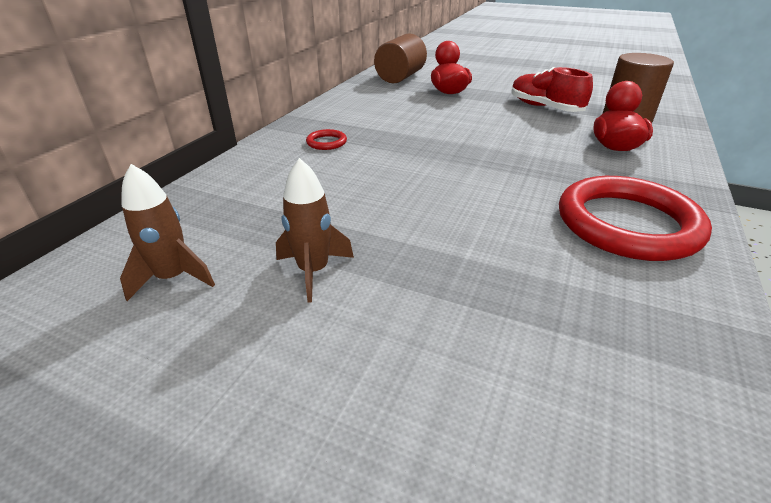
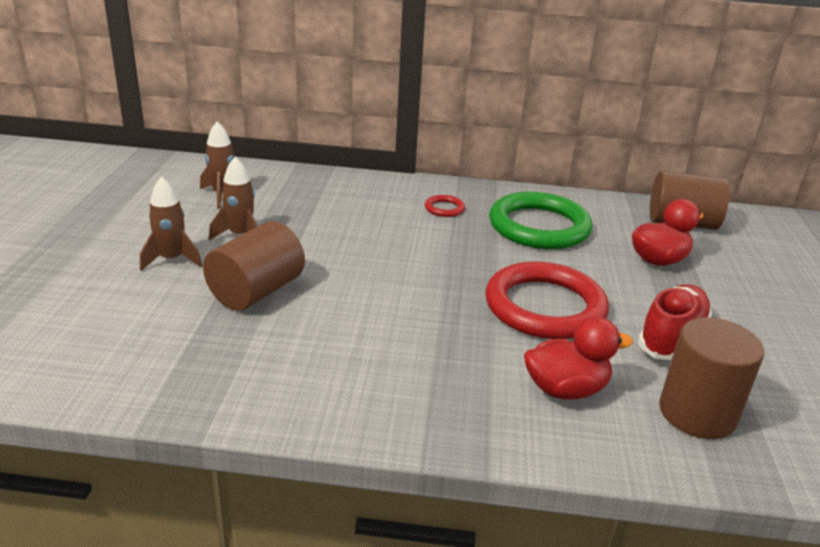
camera: 70 degrees right, 5 degrees down
red ring [559,176,712,261] -> red ring moved to [486,262,609,339]
none -> brown rocket [140,177,202,271]
none -> brown cylinder [203,221,305,311]
none -> green ring [489,192,593,249]

